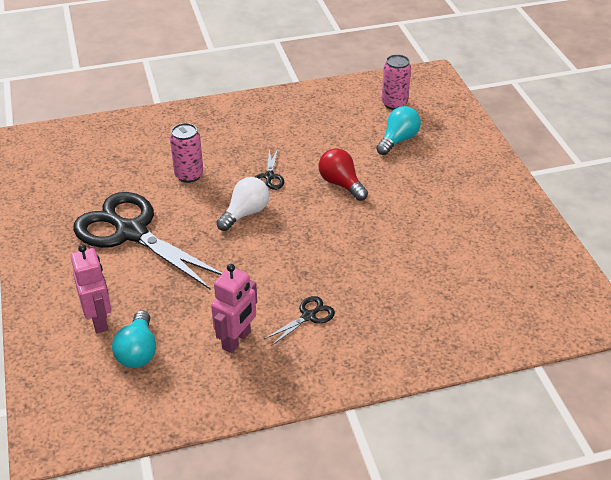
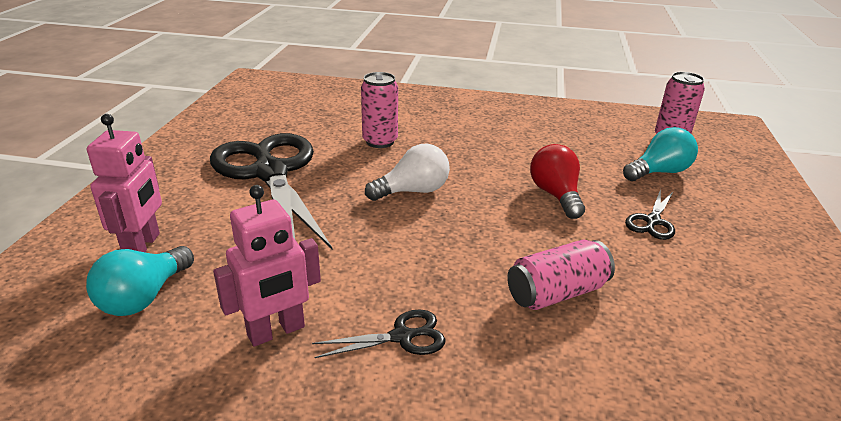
camera: 25 degrees right, 10 degrees down
black scissors [255,149,284,190] -> black scissors moved to [625,189,675,240]
none -> pink can [507,240,615,310]

